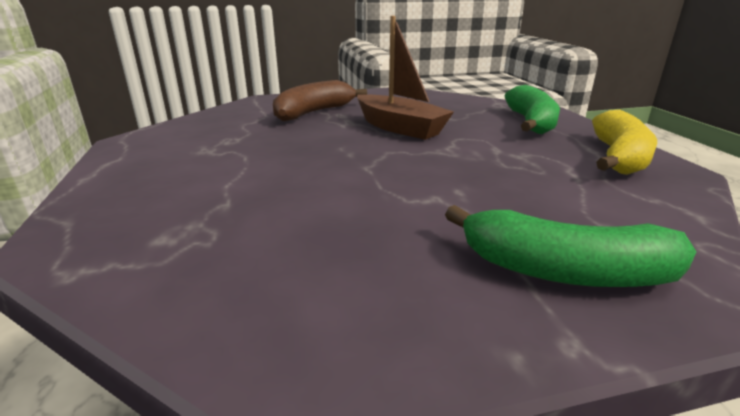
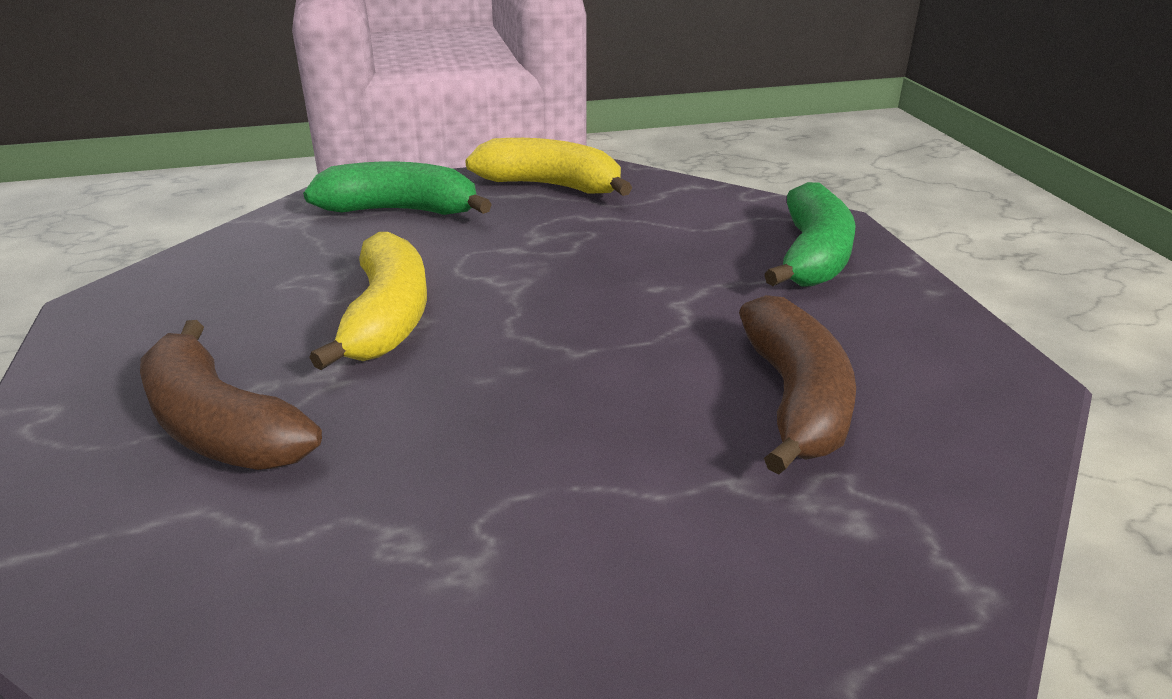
camera: 90 degrees left, 5 degrees up
brown boat [357,16,454,140] -> yellow banana [309,232,427,370]
none -> brown banana [739,295,856,474]

